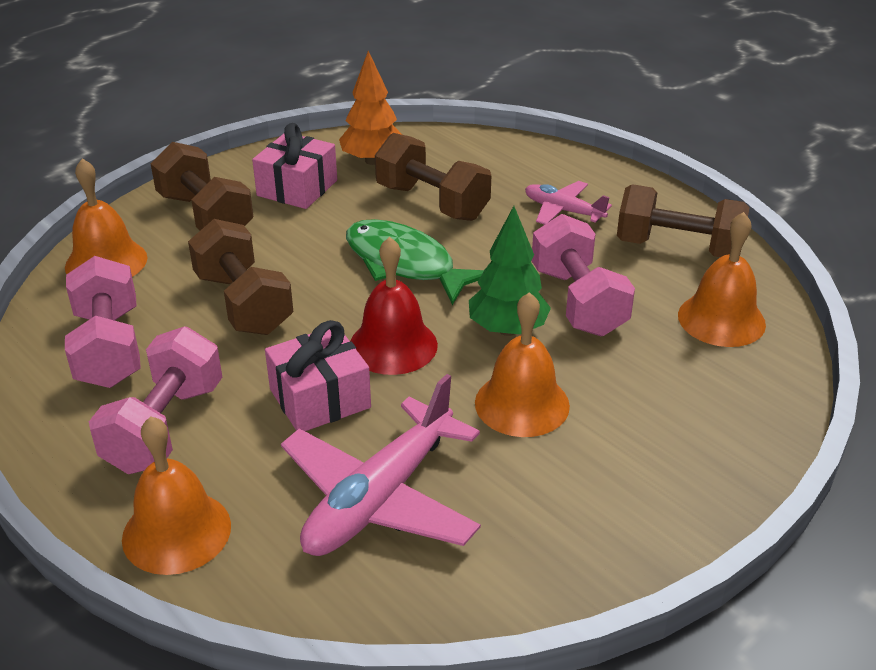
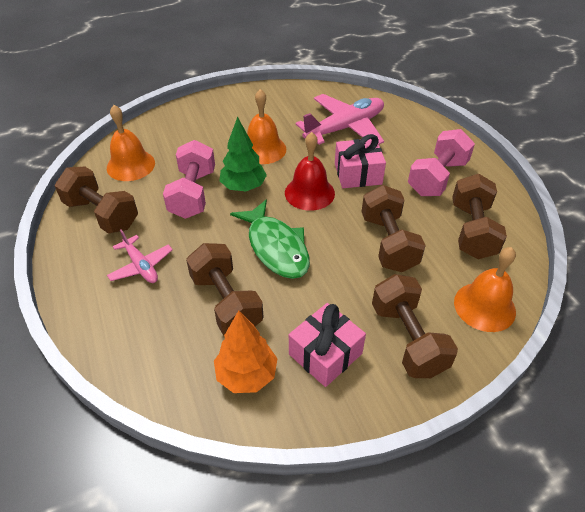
camera: 160 degrees left, 10 degrees up
pink dumbbell [65,256,141,388] -> brown dumbbell [452,174,507,259]
orange bell [122,416,231,575] -> none

